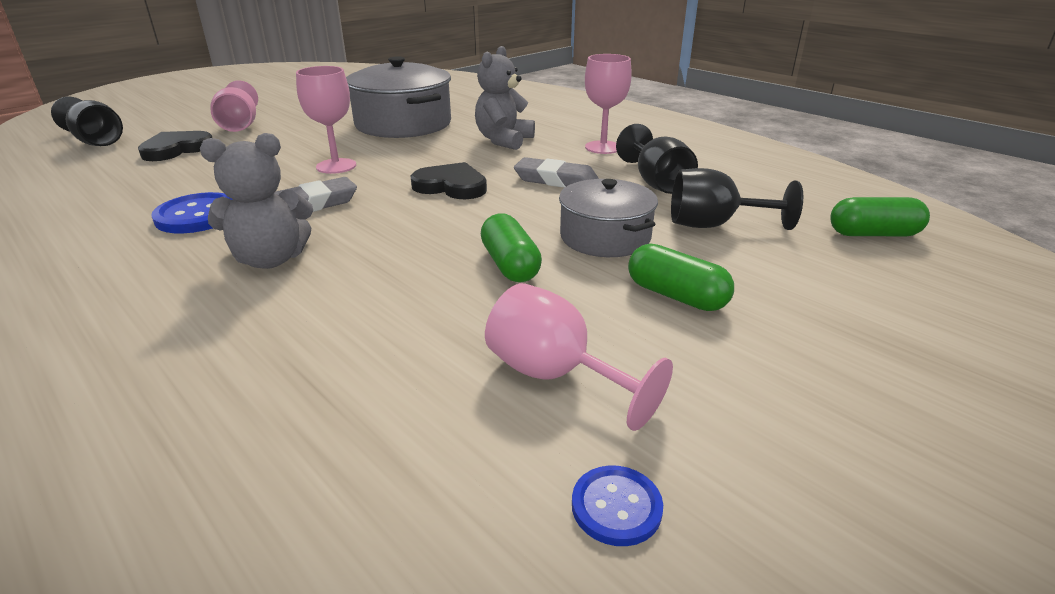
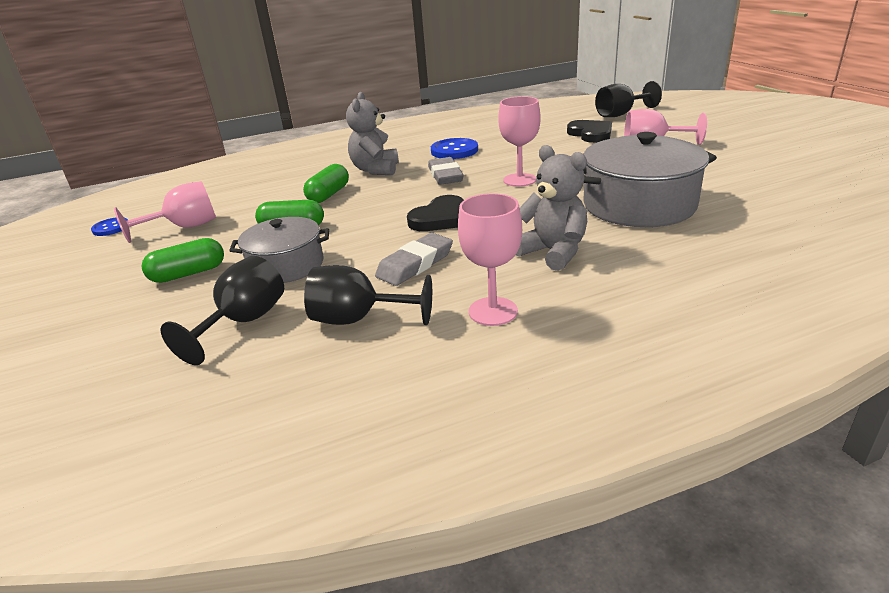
camera: 115 degrees right, 0 degrees up
green capsule [830,197,930,236] -> green capsule moved to [303,164,349,203]

